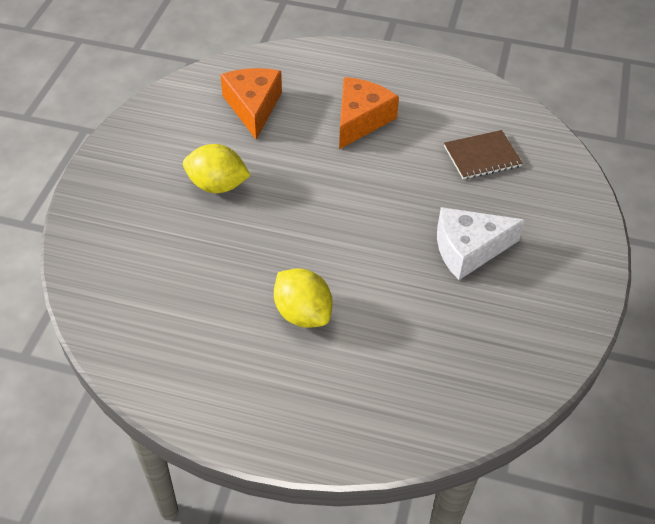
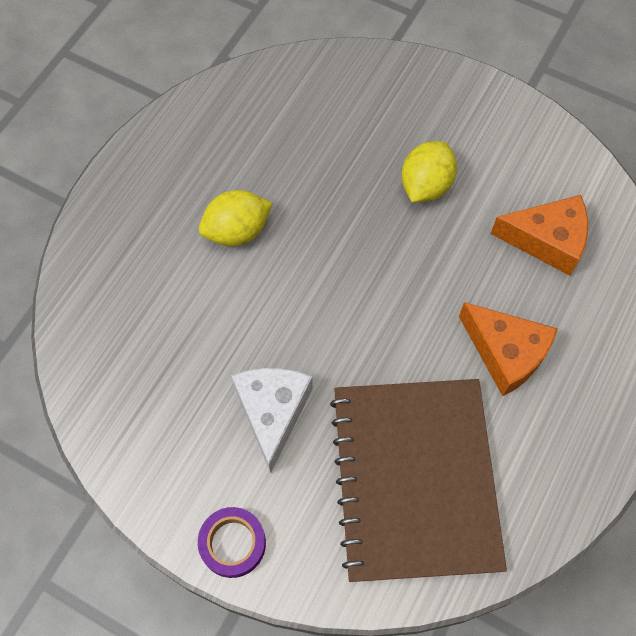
camera: 105 degrees right, 15 degrees up
brown notebook [444,130,523,179] -> brown notebook [330,379,507,582], size x2.32
none -> purple tape [198,507,266,578]

